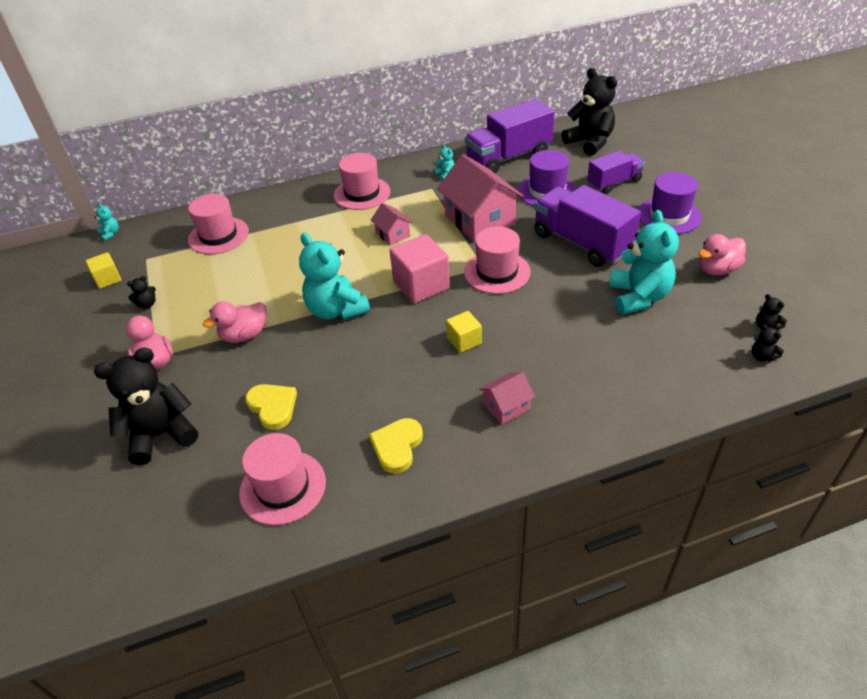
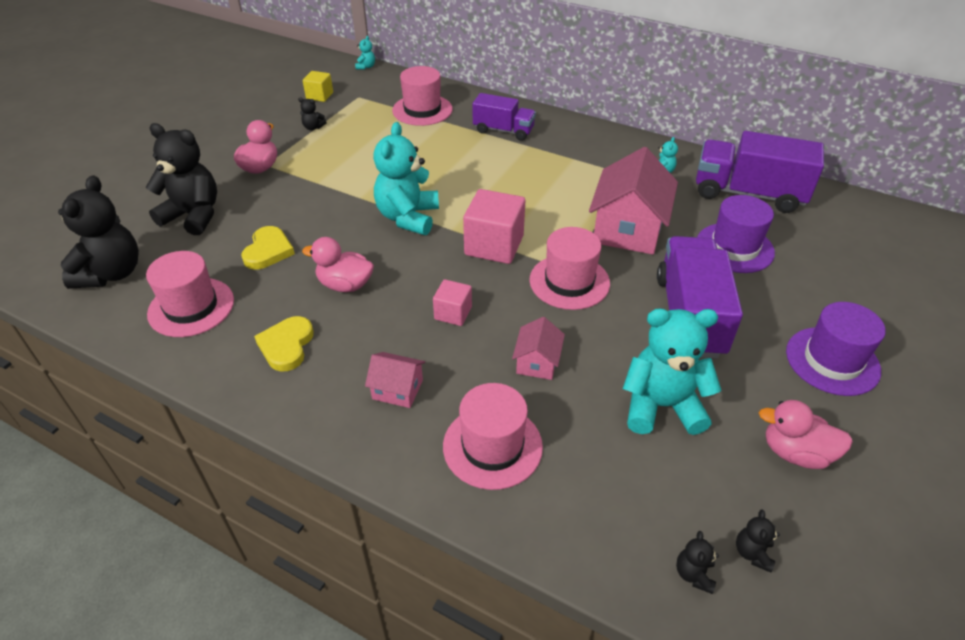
camera: 45 degrees right, 0 degrees up
pink duck [203,301,266,343] -> pink duck moved to [302,237,374,292]
pink hat [334,153,391,210] -> pink hat moved to [443,383,543,490]
yellow heart [369,418,423,474] -> yellow heart turned 60 degrees counterclockwise [254,316,314,372]
pink house [371,203,413,245] -> pink house moved to [512,317,565,380]
yellow cube [446,311,482,353] -> pink cube [433,279,472,326]
black teddy bear [562,68,617,156] -> black teddy bear moved to [58,175,139,289]
purple truck [587,150,645,194] -> purple truck moved to [472,93,536,141]
turquoise teddy bear [609,210,679,315] -> turquoise teddy bear turned 135 degrees counterclockwise [623,308,722,435]

